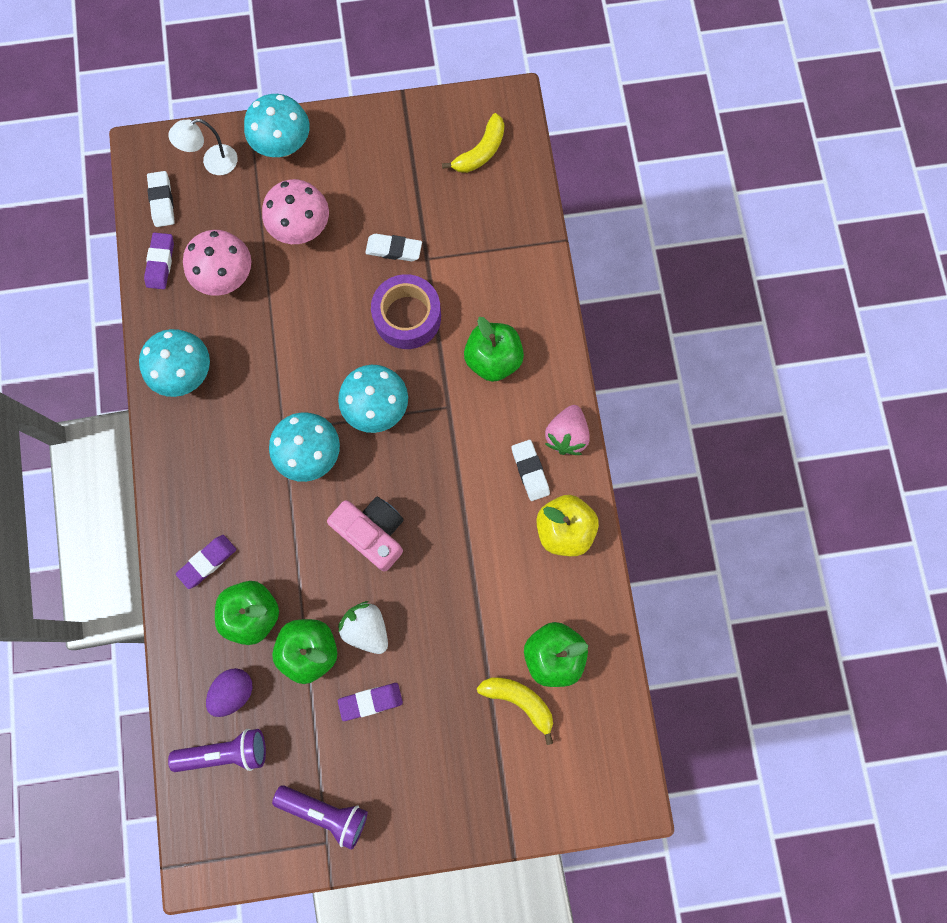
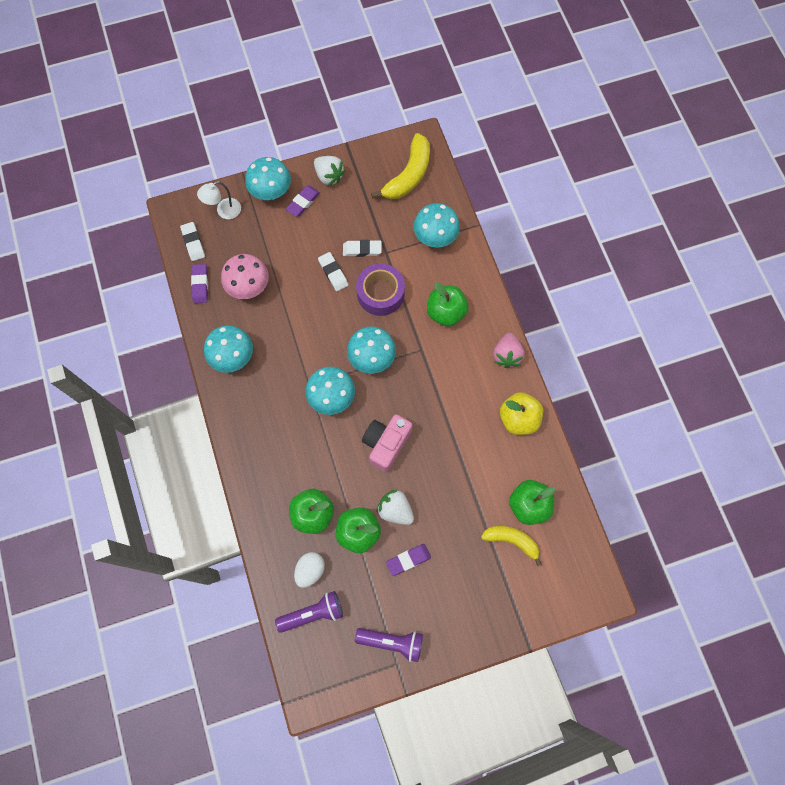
camera: 10 degrees left, 5 degrees down
purple eraser [176,535,236,589] -> purple eraser moved to [286,186,320,217]
purple egg [206,668,252,717] -> white egg [294,552,325,588]
pink mushroom [262,179,329,244] -> none
pink camera [327,497,404,572] -> pink camera turned 90 degrees counterclockwise [362,414,412,472]
yellow banana [442,113,504,173] -> yellow banana [371,133,430,199], size x1.53
white eraser [512,440,550,501] -> white eraser moved to [318,252,348,291]
none -> white strawberry [314,156,346,186]
none -> turquoise mushroom [413,203,460,248]

